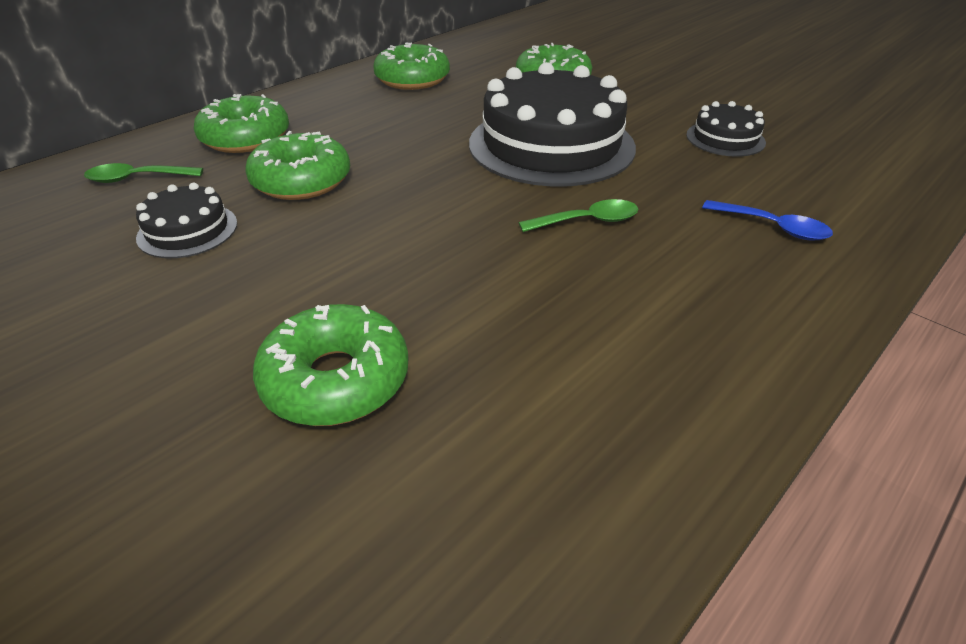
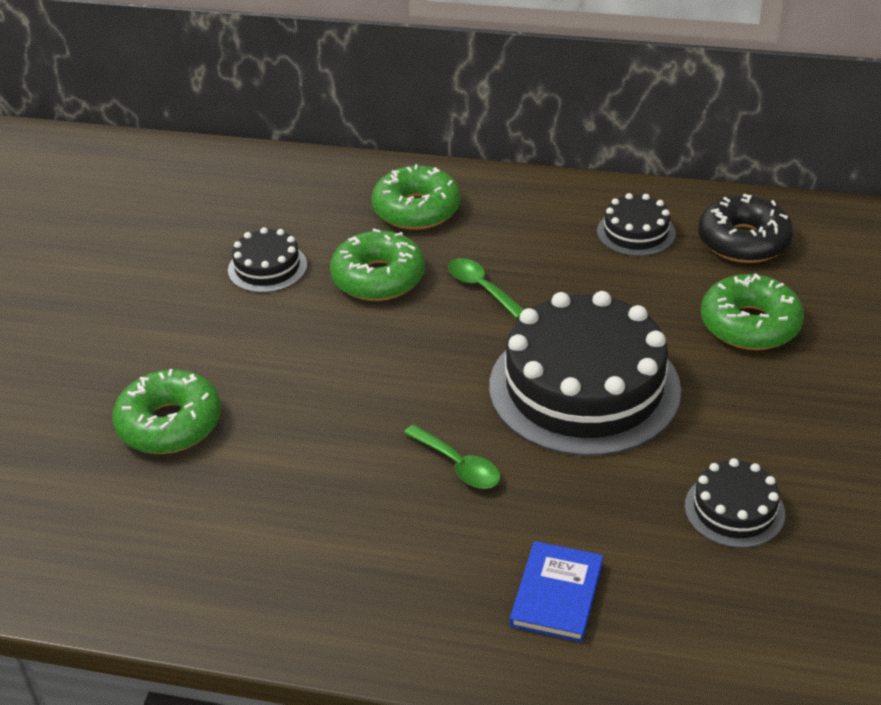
camera: 60 degrees right, 0 degrees up
green spoon [84,163,203,183] -> green spoon moved to [448,258,524,319]
green donut [373,42,450,90] -> black cake [597,193,676,256]
blue spoon [702,200,833,240] -> blue book [510,541,603,642]
none -> black donut [698,194,793,263]

